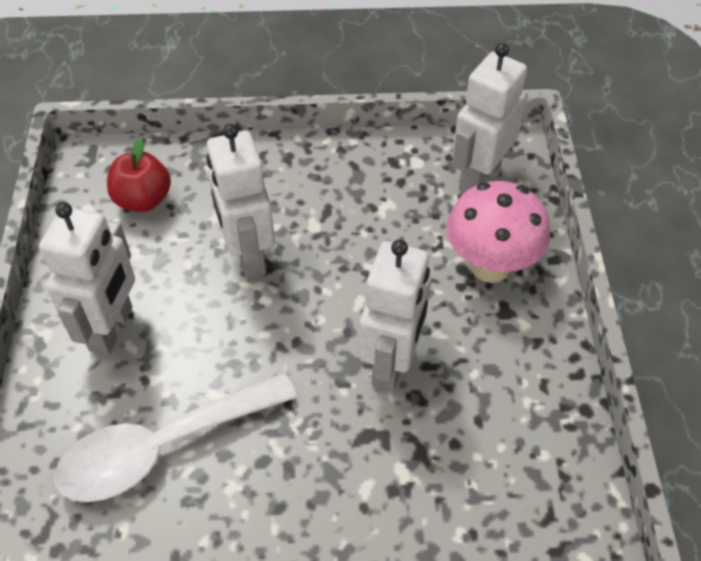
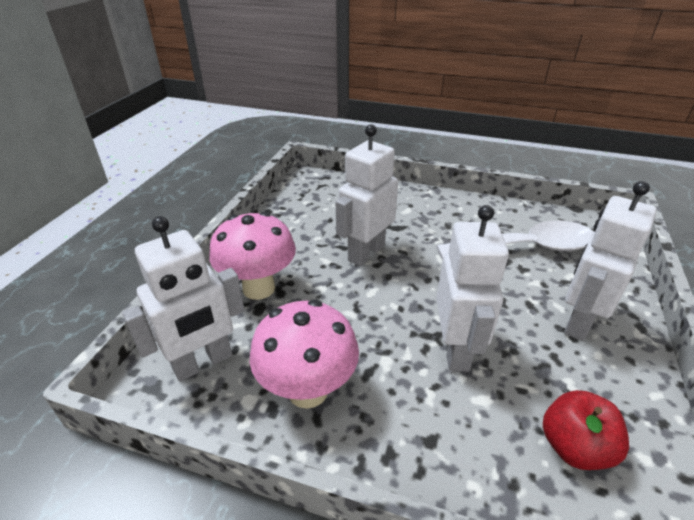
camera: 160 degrees left, 15 degrees down
none -> pink mushroom [250,300,359,409]

